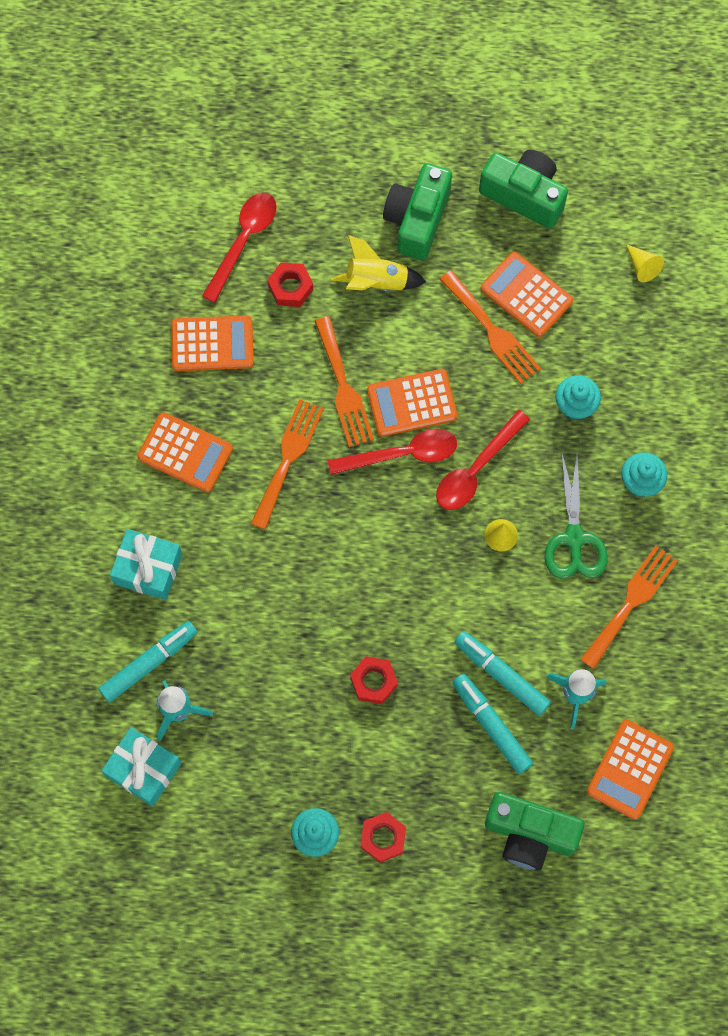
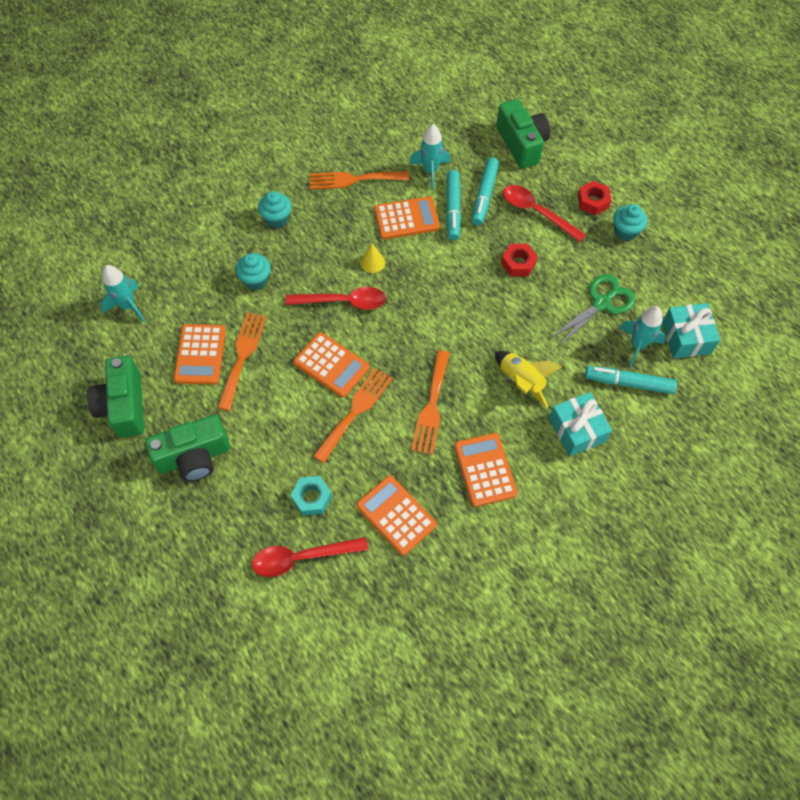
camera: 130 degrees left, 10 degrees down
orange fork [251,399,324,530] -> orange fork turned 60 degrees counterclockwise [411,350,450,455]
red nut [268,262,313,307] -> turquoise nut [290,476,332,516]
red spoon [328,429,457,475] -> red spoon moved to [503,185,586,242]
yellow rocket [331,235,426,291] -> yellow rocket moved to [495,351,562,408]
green scissors [545,450,608,579] -> green scissors moved to [549,274,636,347]
orange calculator [587,719,674,820] -> orange calculator moved to [374,196,440,239]
yellow cone [626,244,664,282] -> turquoise rocket [100,265,145,322]

